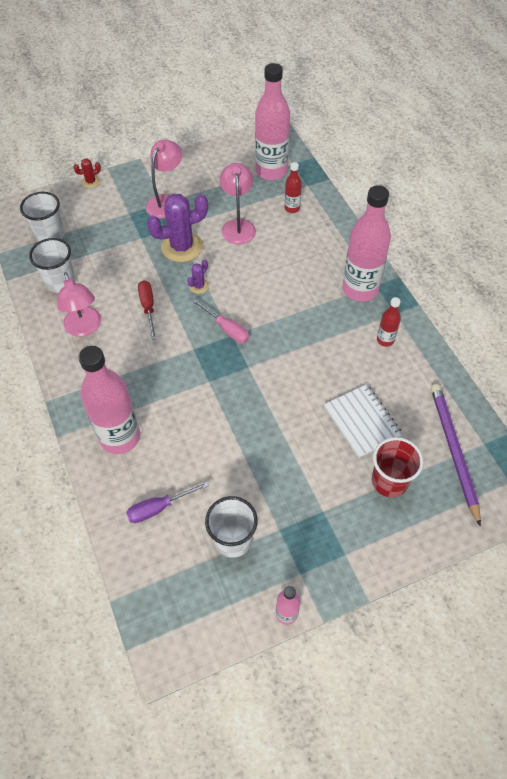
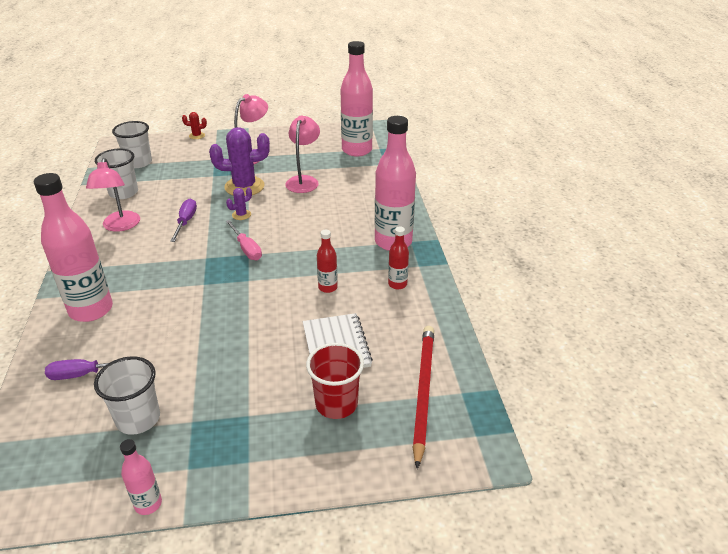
camera: 15 degrees right, 20 degrees down
red screwdriver [138,280,156,340] -> purple screwdriver [170,199,197,242]
red bottle [284,162,302,213] -> red bottle moved to [317,230,338,293]
purple pencil [431,384,481,527] -> red pencil [412,326,434,469]

